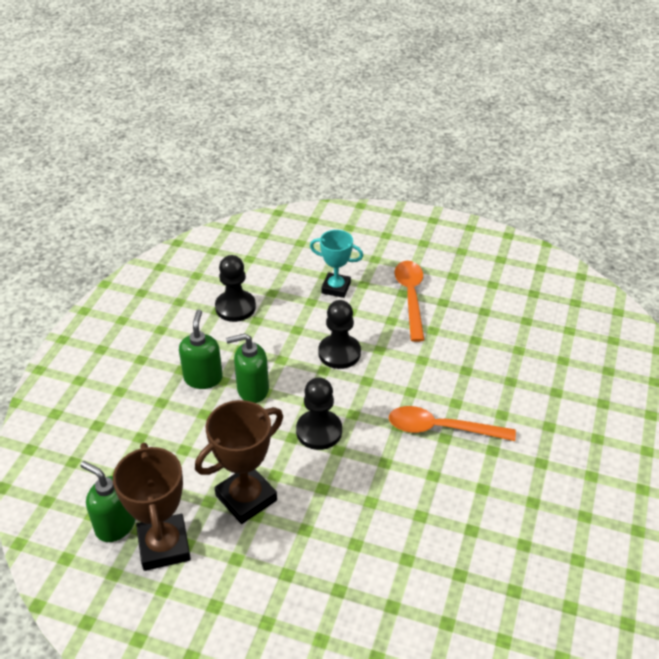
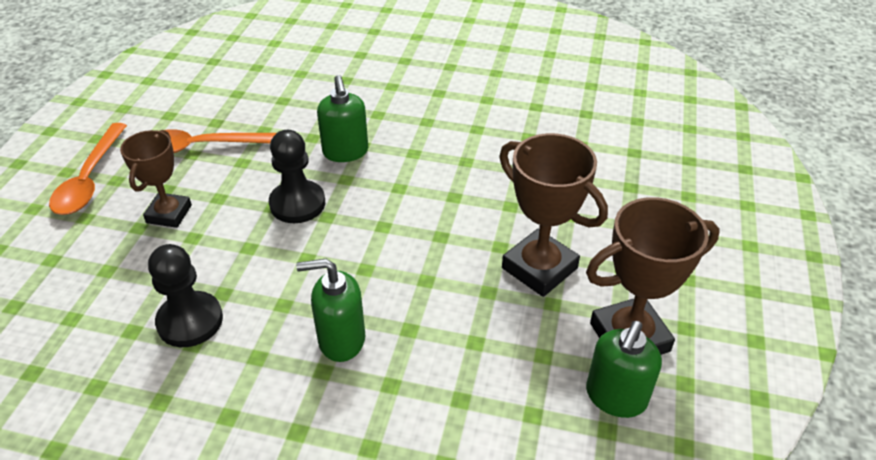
camera: 95 degrees left, 0 degrees up
green soap dispenser [226,333,269,403] -> green soap dispenser moved to [317,75,368,162]
black pawn [296,377,342,450] -> none
turquoise trophy [310,230,363,298] -> brown trophy [120,130,192,228]
orange spoon [389,406,516,441] -> orange spoon moved to [49,123,127,215]

